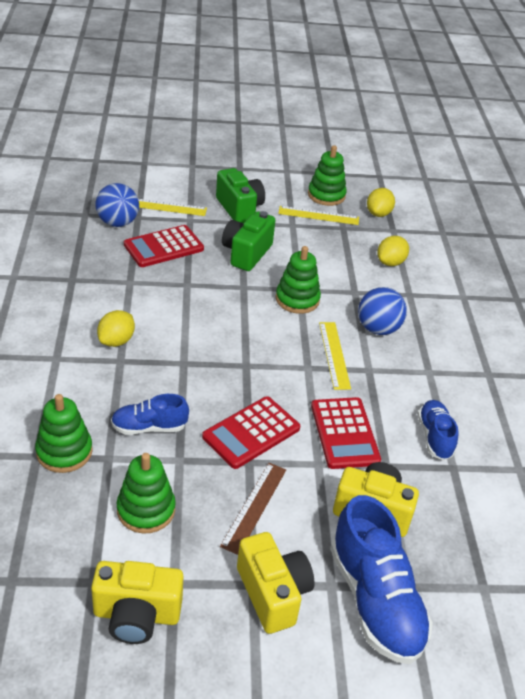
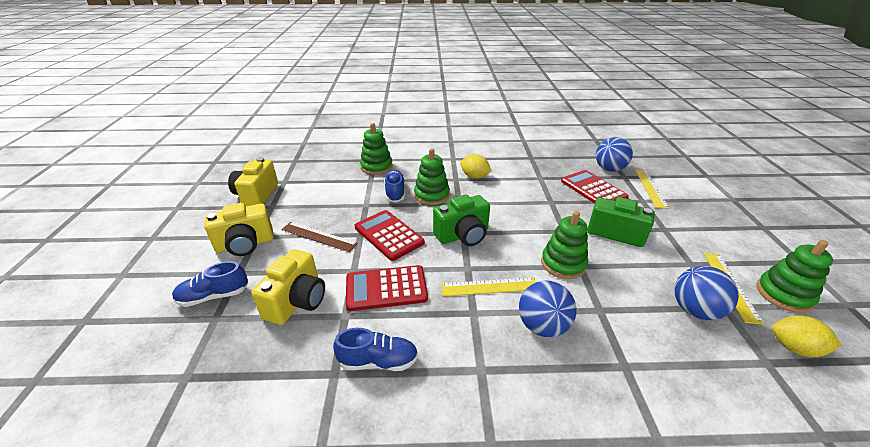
camera: 95 degrees right, 5 degrees down
green stacking toy [117,453,176,534] -> green stacking toy moved to [414,148,450,205]
green camera [216,168,265,223] -> green camera moved to [433,195,490,246]
blue shoe [330,495,433,664] -> blue shoe [172,261,248,307], size x0.56
yellow lemon [377,236,409,266] -> none
none -> blue ball [674,266,739,320]

